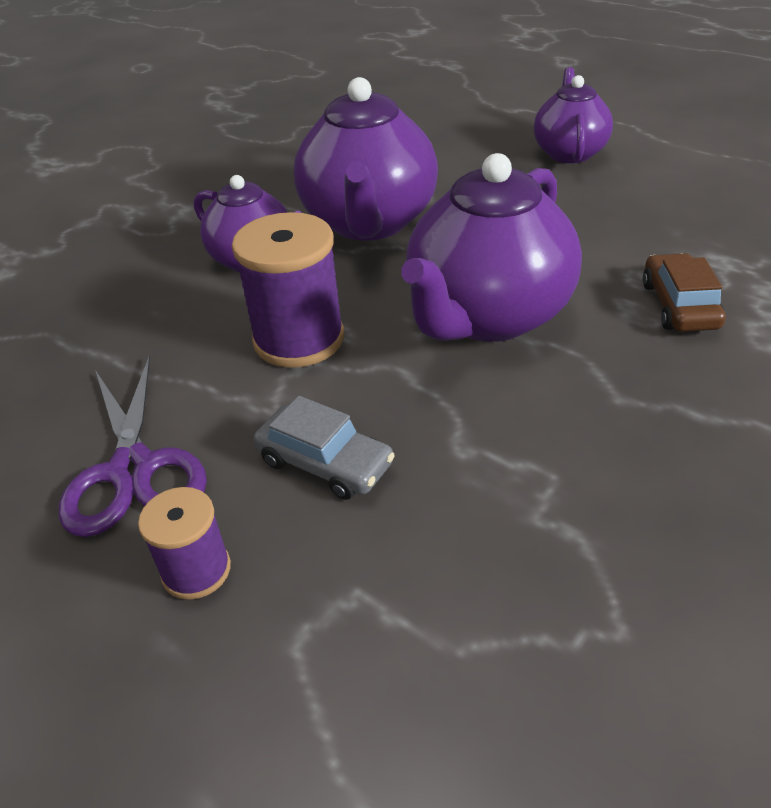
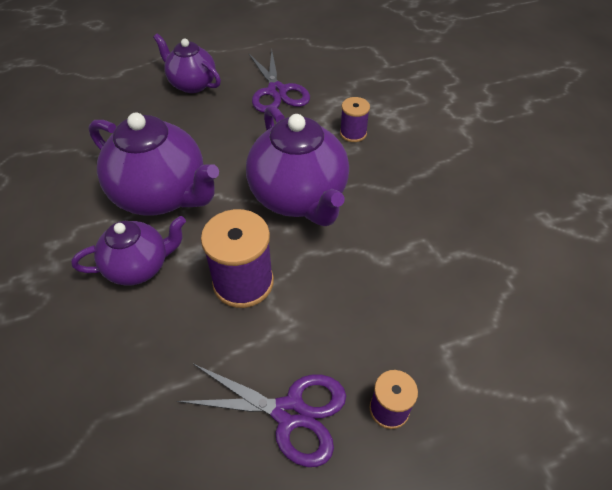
camera: 60 degrees left, 10 degrees up
grey car [254,396,395,500] -> none
brown car [643,253,726,332] -> purple spool [340,97,370,142]
none -> purple scissors [249,50,310,113]

